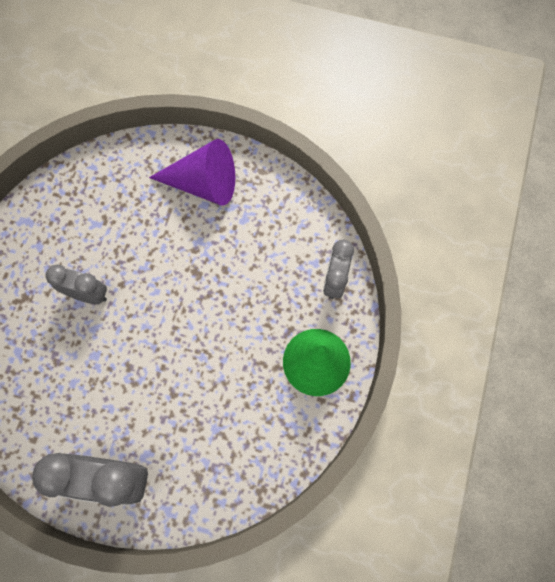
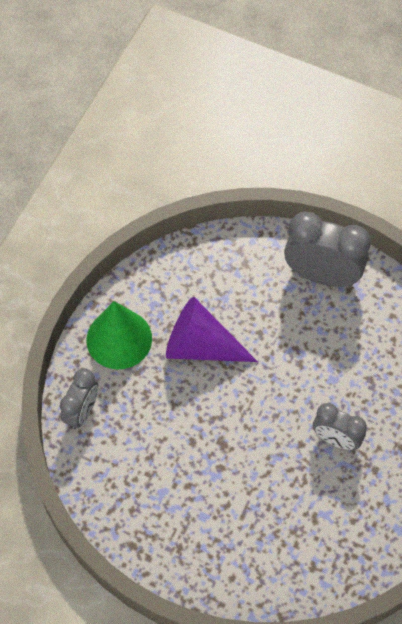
camera: 170 degrees left, 10 degrees down
purple cone [149,139,235,206] -> purple cone moved to [166,297,258,362]

